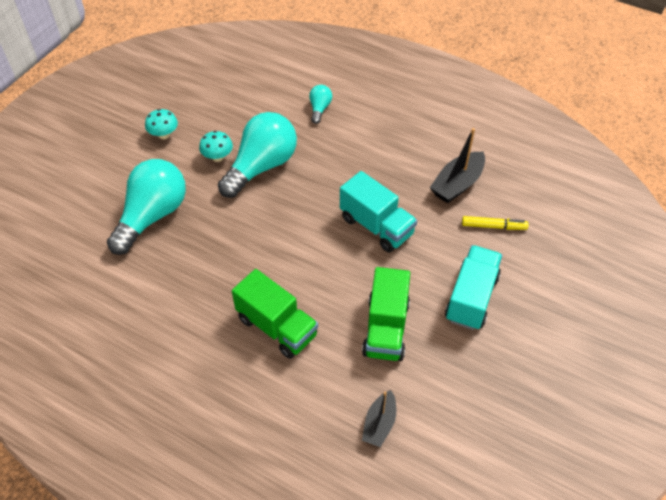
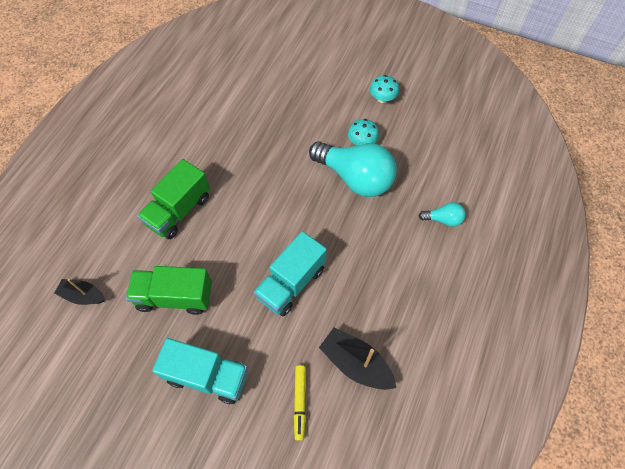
camera: 85 degrees right, 10 degrees up
turquoise light bulb [107,159,186,255] -> none

